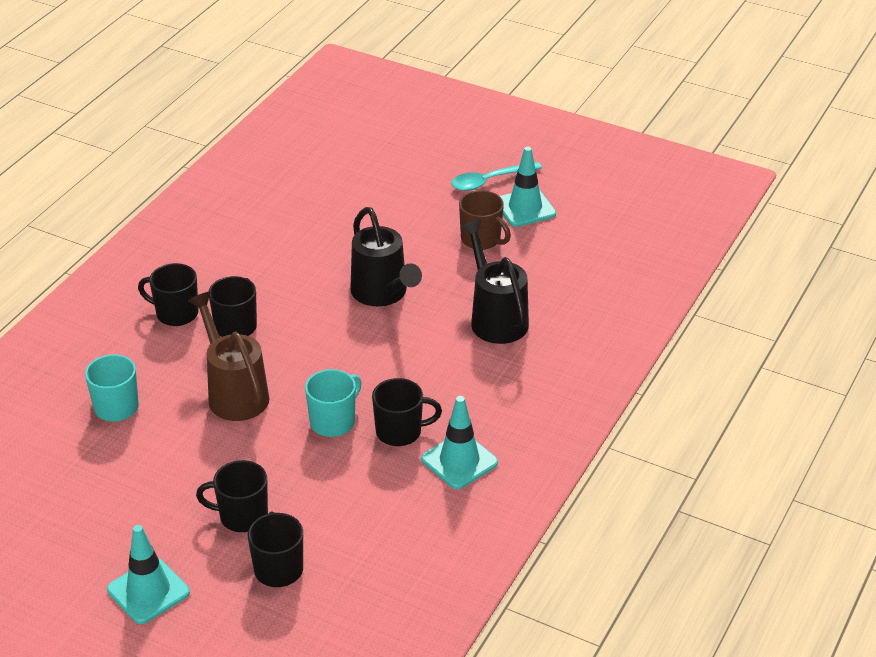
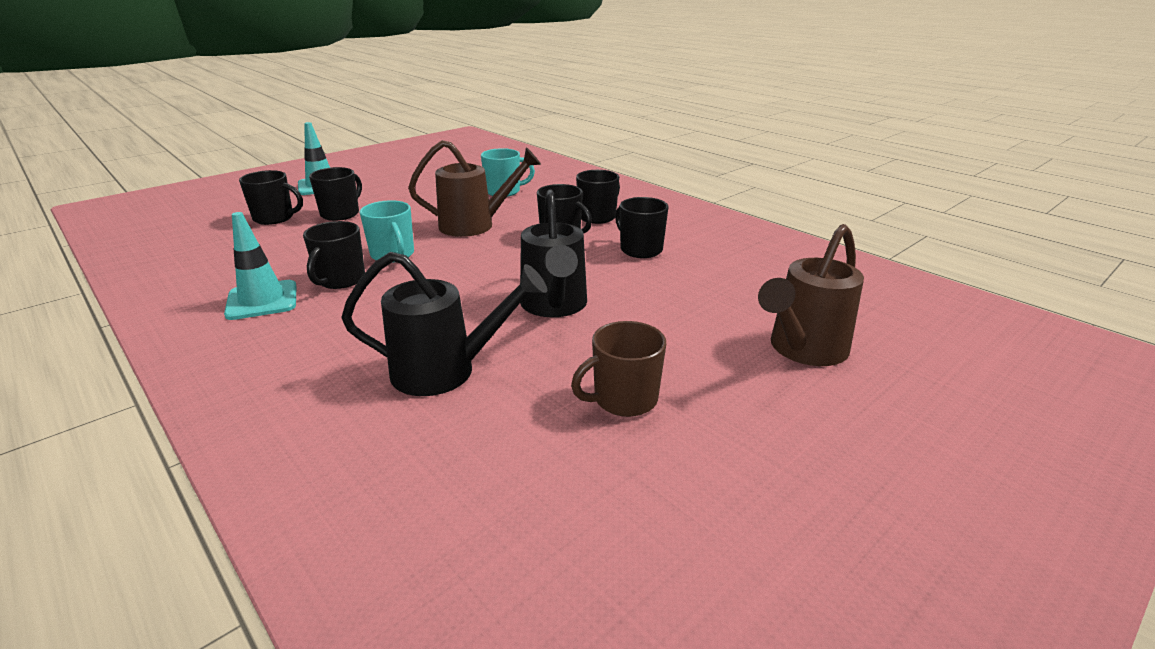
camera: 110 degrees right, 10 degrees down
black watering can [350,207,422,307] -> black watering can turned 90 degrees counterclockwise [520,190,587,317]
turquoise spoon [451,162,542,191] -> none
turquoise traffic cone [500,147,556,227] -> none
none -> black mug [615,197,669,258]
none -> brown watering can [758,224,864,366]

